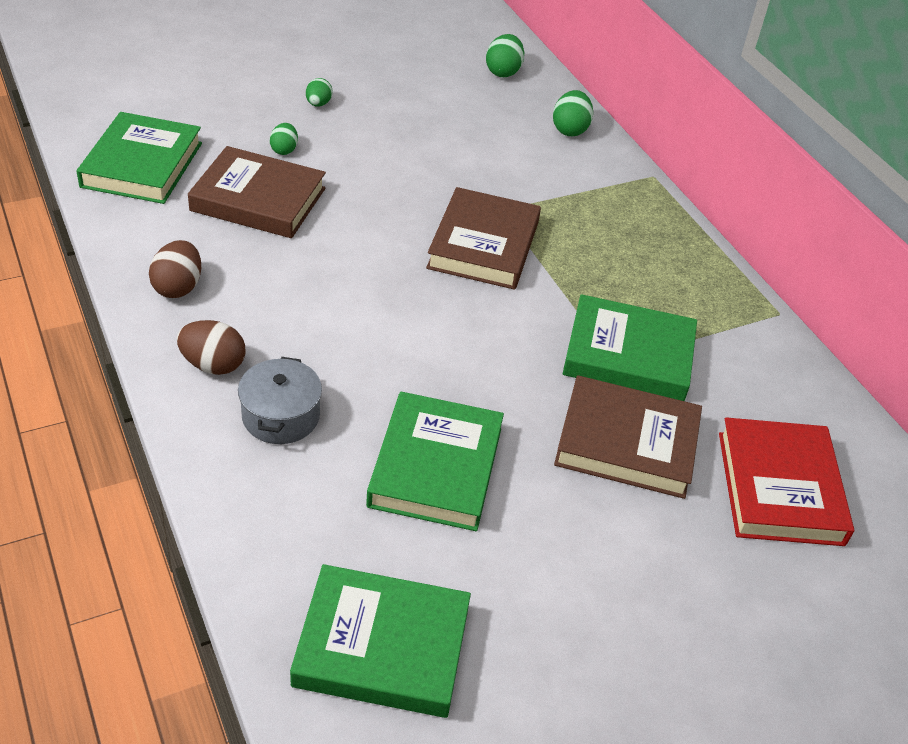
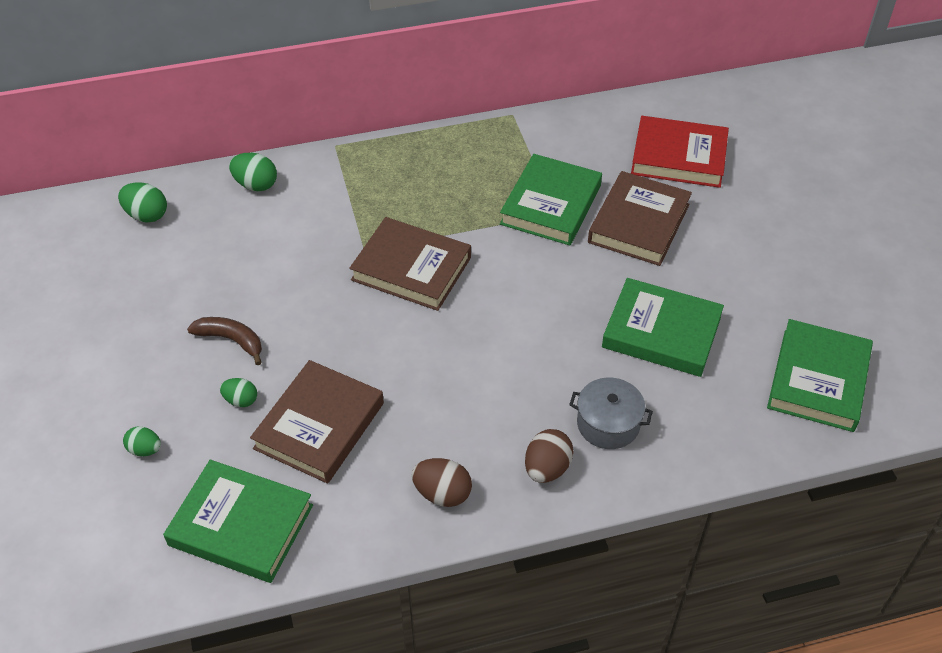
camera: 75 degrees left, 5 degrees up
green egg [306,78,332,107] -> green egg moved to [123,426,161,456]
none -> brown banana [187,317,262,365]

